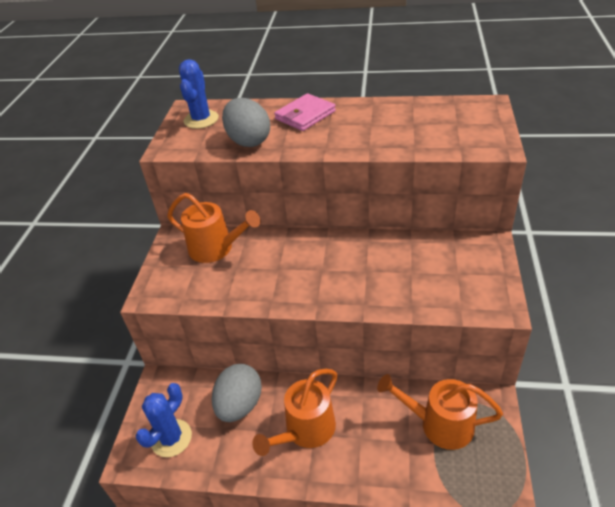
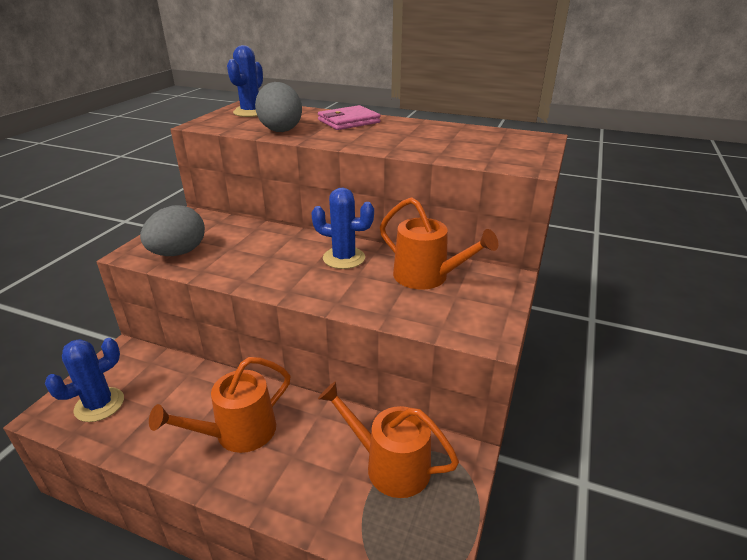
camera: 10 degrees right, 10 degrees down
orange watering can [167,193,261,263] -> orange watering can moved to [380,197,498,290]
grey egg [212,364,262,422] -> grey egg moved to [140,205,205,256]
none -> blue cactus [311,188,374,269]

